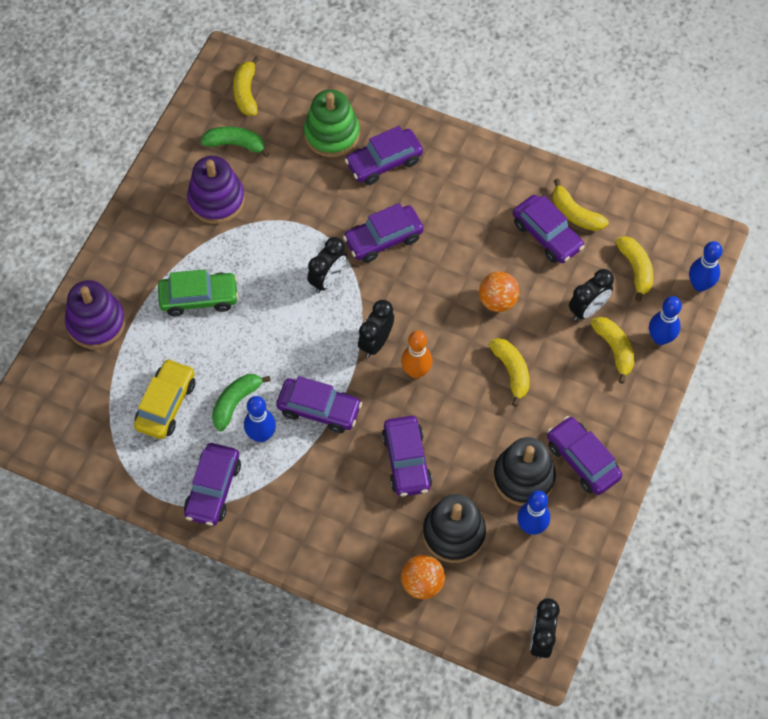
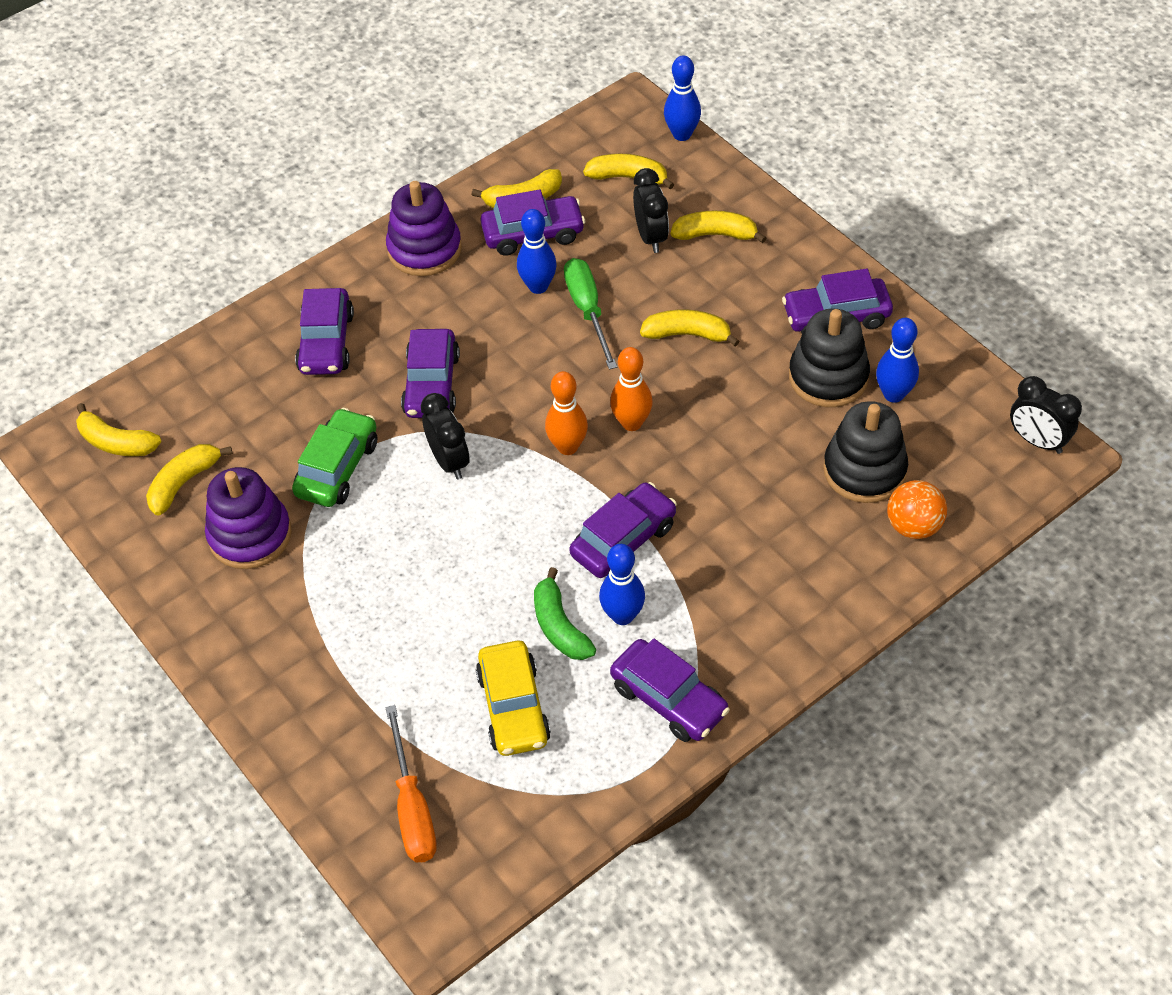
camera: 60 degrees left, 10 degrees down
purple stacking toy [65,280,125,349] -> purple stacking toy moved to [386,181,462,276]
yellow car [134,358,195,439] -> yellow car turned 150 degrees counterclockwise [476,641,551,756]
green car [158,269,239,316] -> green car moved to [292,408,377,507]
green banana [201,126,270,158] -> yellow banana [146,444,232,515]
green stacking toy [304,90,360,157] -> none
black clock [358,300,394,358] -> orange bowling pin [545,371,588,455]
purple car [382,416,432,497] -> none
orange ball [479,272,519,312] -> green screwdriver [564,258,617,369]
blue bowling pin [649,296,682,345] -> blue bowling pin moved to [517,209,557,294]
none -> orange screwdriver [385,705,437,862]

